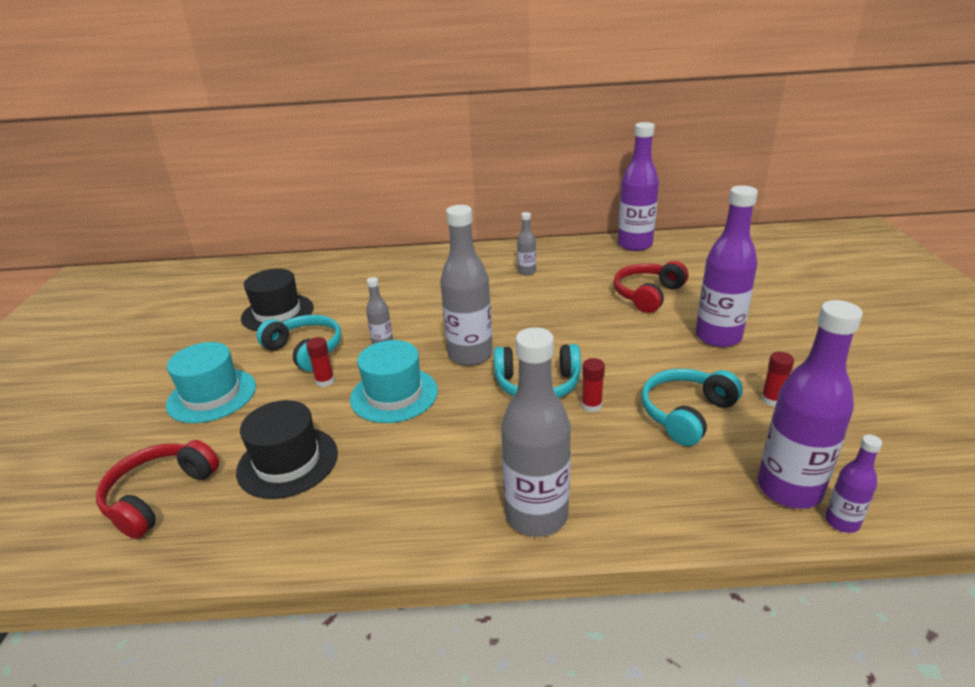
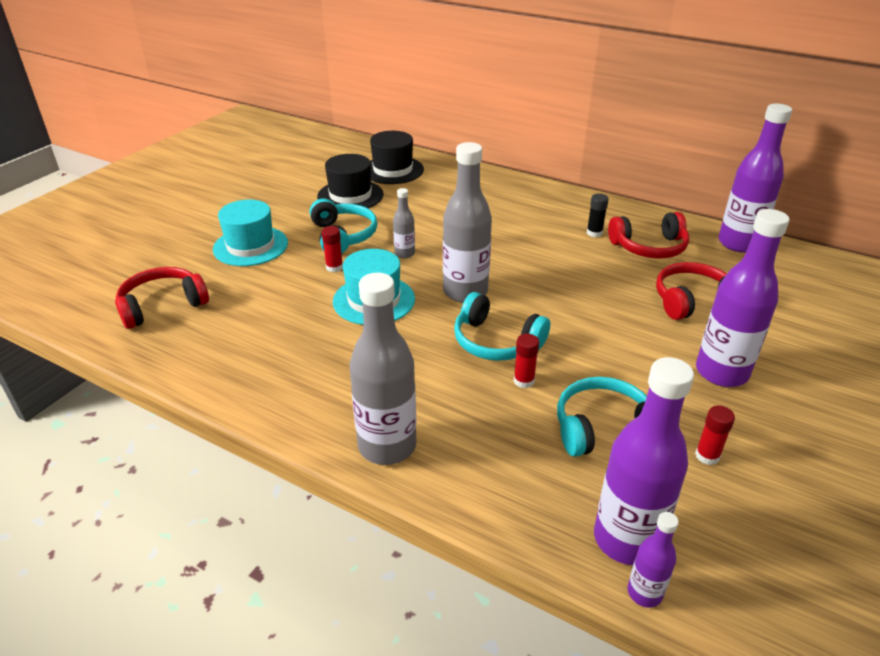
camera: 30 degrees right, 5 degrees up
black hat [236,400,338,499] -> black hat moved to [370,131,424,184]
grey bottle [517,212,536,275] -> black glue stick [587,194,609,237]
none -> red headphones [608,212,689,258]

